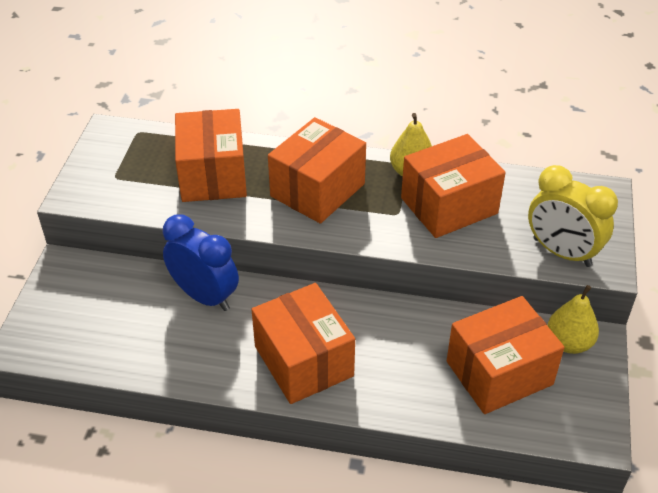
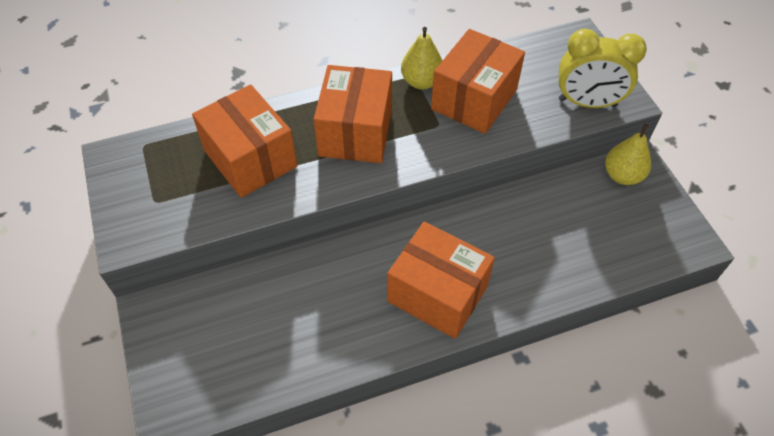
camera: 30 degrees left, 10 degrees up
blue clock [163,214,239,311] -> none
orange box [447,296,565,414] -> none

